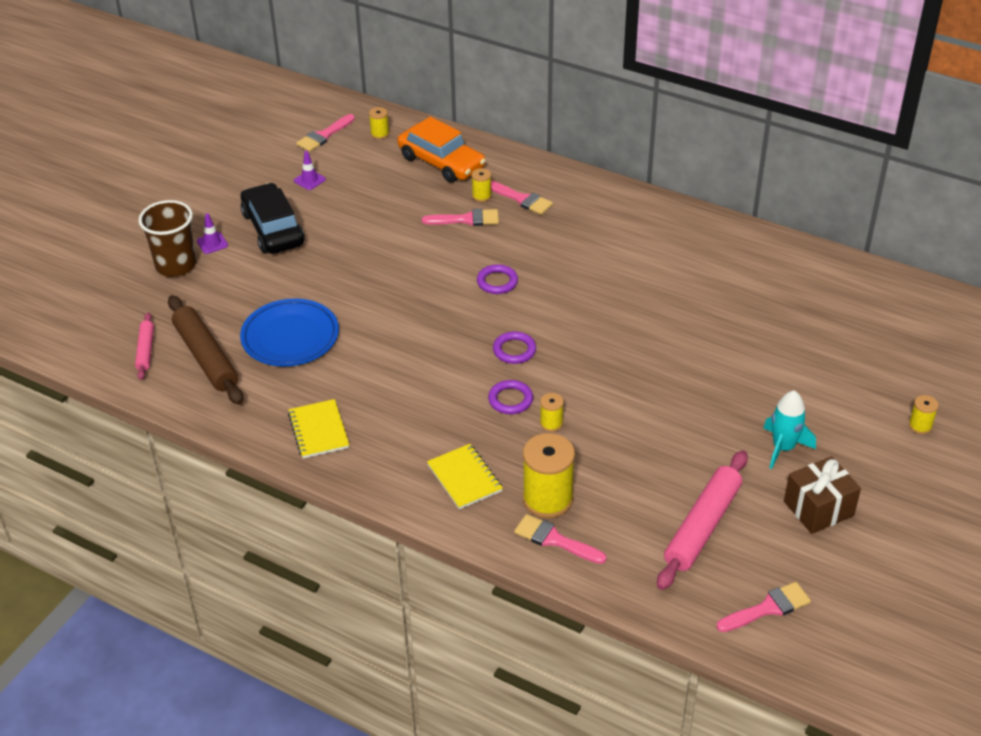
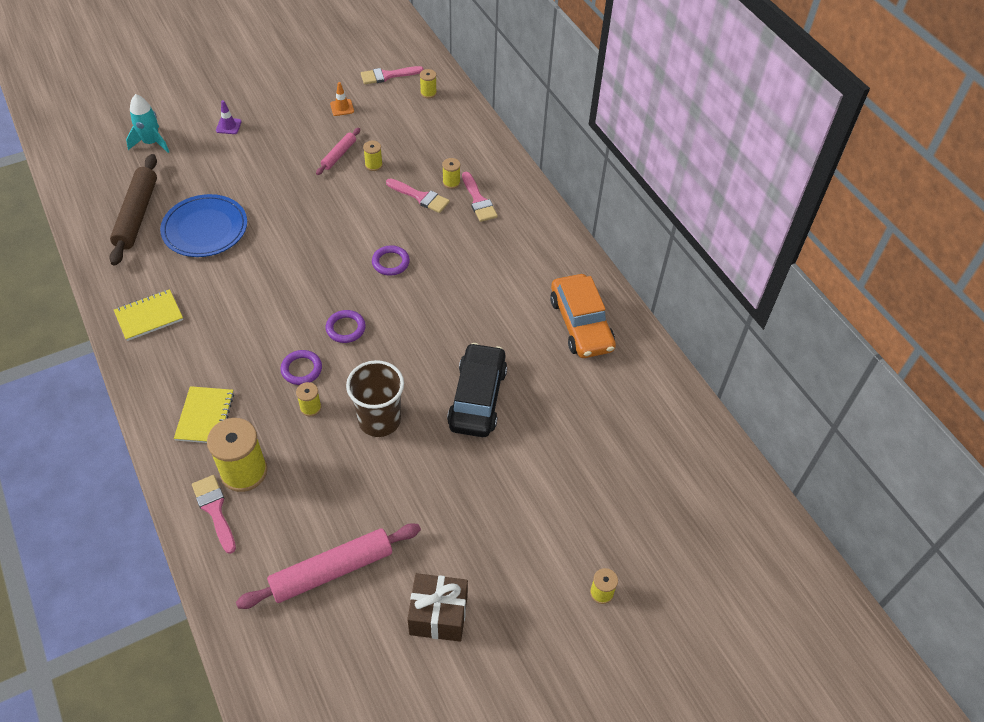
camera: 30 degrees right, 10 degrees up
pink rolling pin [135,313,154,380] -> pink rolling pin moved to [316,128,360,175]
brown cup [138,200,196,277] -> brown cup moved to [346,360,404,437]
black car [241,183,305,254] -> black car moved to [447,343,507,437]
yellow notebook [288,399,349,458] -> yellow notebook turned 45 degrees clockwise [114,289,183,341]
purple traffic cone [294,151,326,190] -> orange traffic cone [330,82,354,116]
orange car [398,116,486,183] -> orange car moved to [550,274,616,358]
pink brush [716,582,811,632] -> none
turquoise rocket [763,391,816,469] -> turquoise rocket moved to [126,94,169,153]
none -> yellow spool [363,141,383,171]

